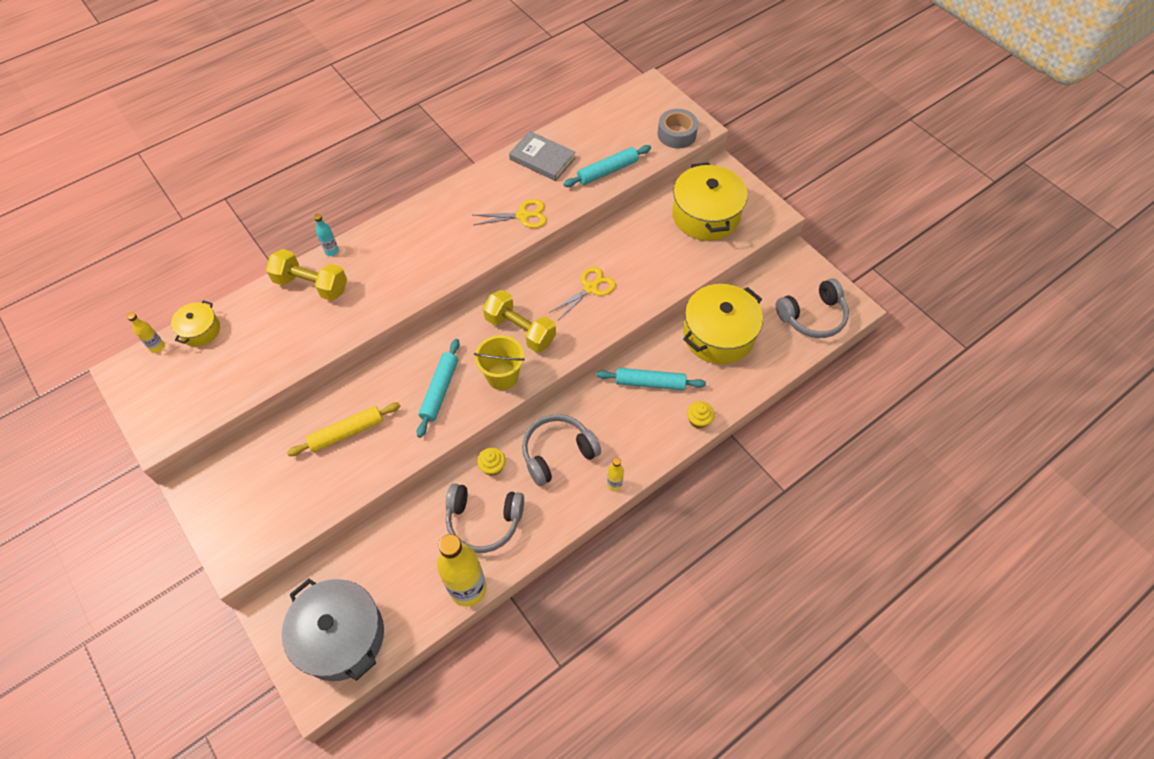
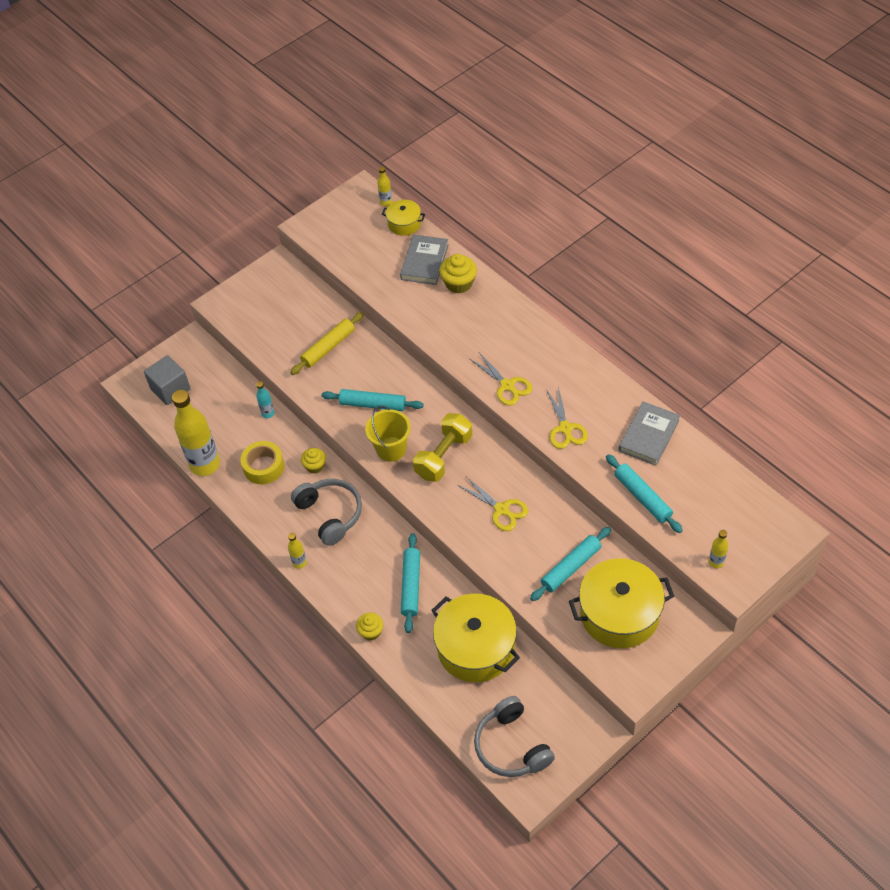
camera: 90 degrees right, 5 degrees down
yellow dumbbell [266,249,347,301] -> yellow cupcake [440,254,477,293]
grey pot [282,579,384,681] -> grey cube [144,355,191,405]
yellow rolling pin [287,402,401,456] -> yellow rolling pin turned 75 degrees clockwise [290,312,364,375]
turquoise bottle [314,214,339,256] -> turquoise bottle moved to [256,381,275,418]
grey headphones [446,484,524,553] -> yellow tape [241,441,284,484]
grey tape [658,109,698,148] -> yellow bottle [709,530,728,568]
none -> grey book [400,235,449,285]
none -> yellow scissors [470,352,532,406]
none -> turquoise rolling pin [530,527,611,601]

